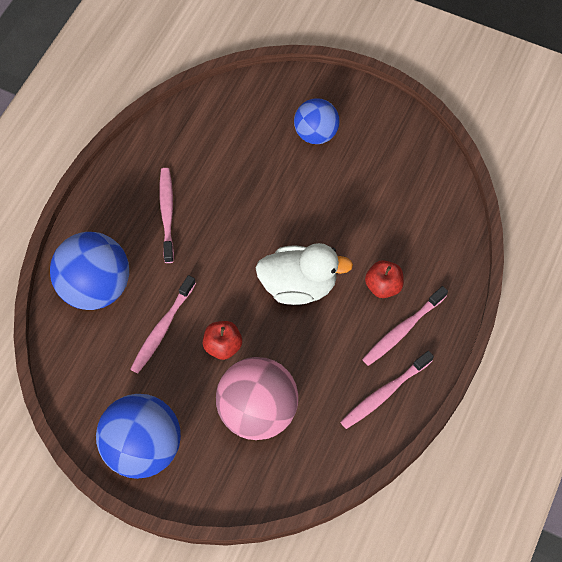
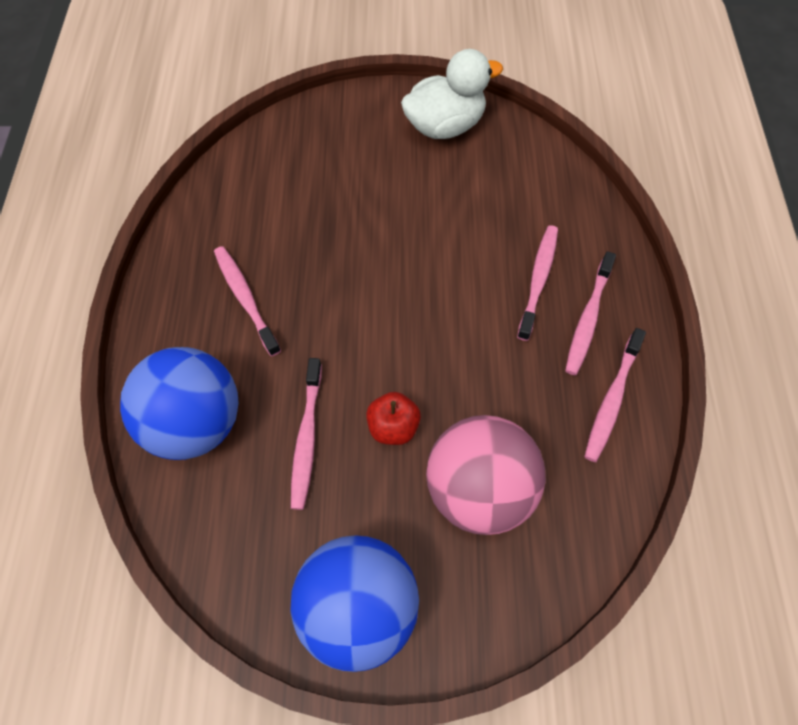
camera: 25 degrees left, 0 degrees up
white duck [256,243,353,305] -> white duck moved to [401,49,503,139]
blue ball [294,98,339,144] -> none
red apple [365,260,404,298] -> pink toothbrush [517,225,558,341]

